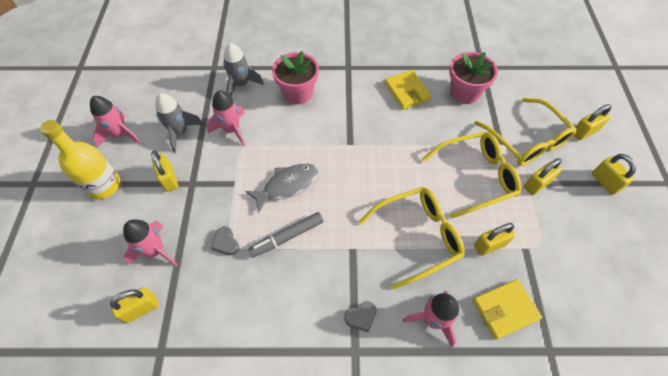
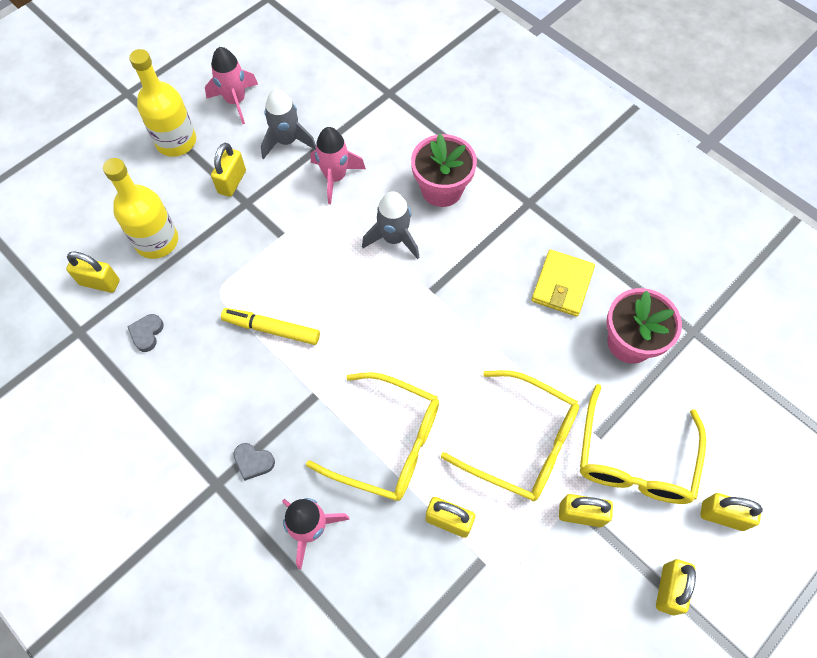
camera: 45 degrees right, 5 degrees up
pink rocket [123,219,178,266] -> yellow bottle [103,158,178,259]
grey heart [211,226,239,255] -> grey heart moved to [127,314,164,352]
grey rocket [223,43,264,96] -> grey rocket moved to [362,191,420,259]
grey fish [245,163,319,213] -> none
grey marker [248,212,324,257] -> yellow marker [221,308,320,345]
yellow wallet [473,279,542,340] -> none

